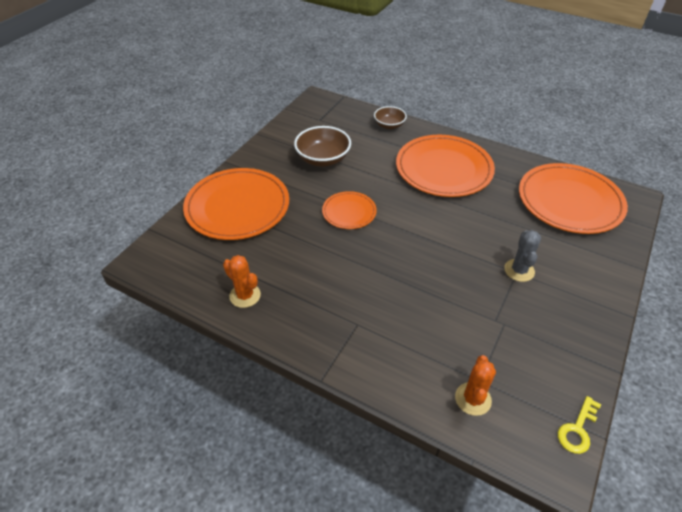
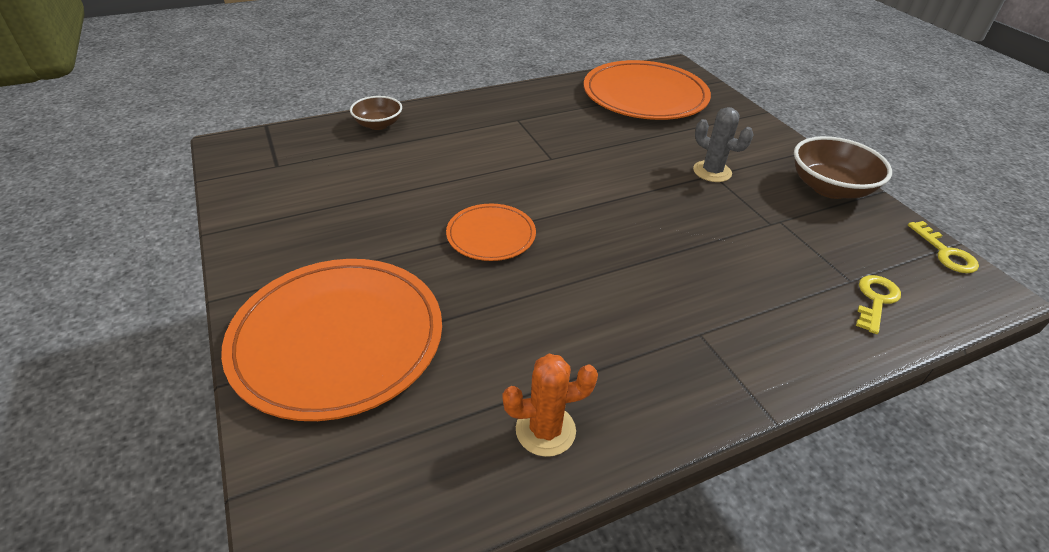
camera: 55 degrees left, 5 degrees down
brown bowl [294,126,351,167] -> brown bowl moved to [794,136,892,199]
orange plate [396,135,495,197] -> none
orange cactus [455,355,496,416] -> yellow key [856,275,901,334]

